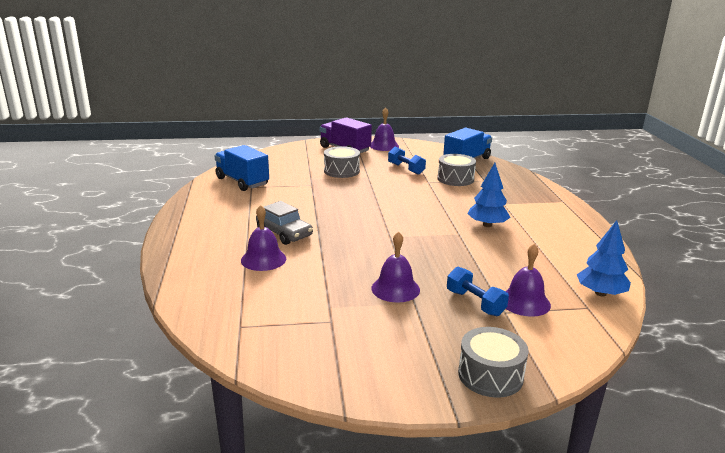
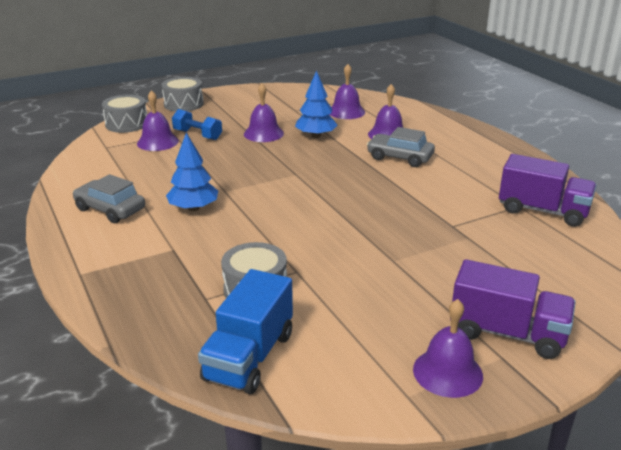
camera: 160 degrees right, 5 degrees up
blue truck [214,145,269,191] -> purple truck [499,154,597,227]
grey drum [324,146,360,178] -> grey drum moved to [102,94,147,133]
blue dumbbell [388,147,426,175] -> none
blue tree [577,220,631,296] -> blue tree moved to [295,71,338,138]
none -> grey car [73,174,145,223]
none -> purple bell [329,64,365,119]

